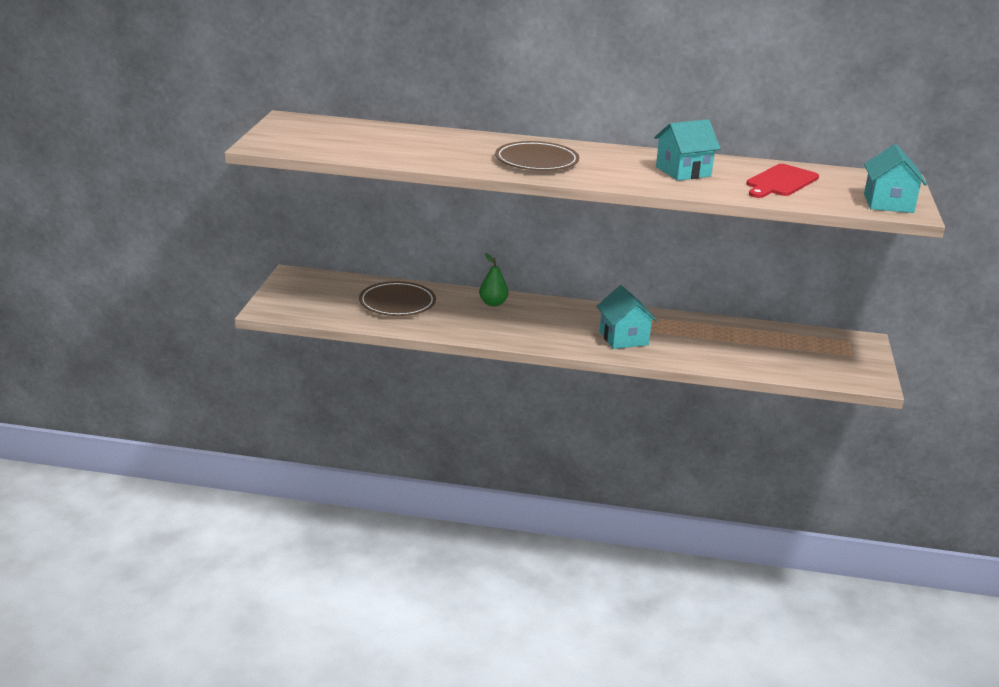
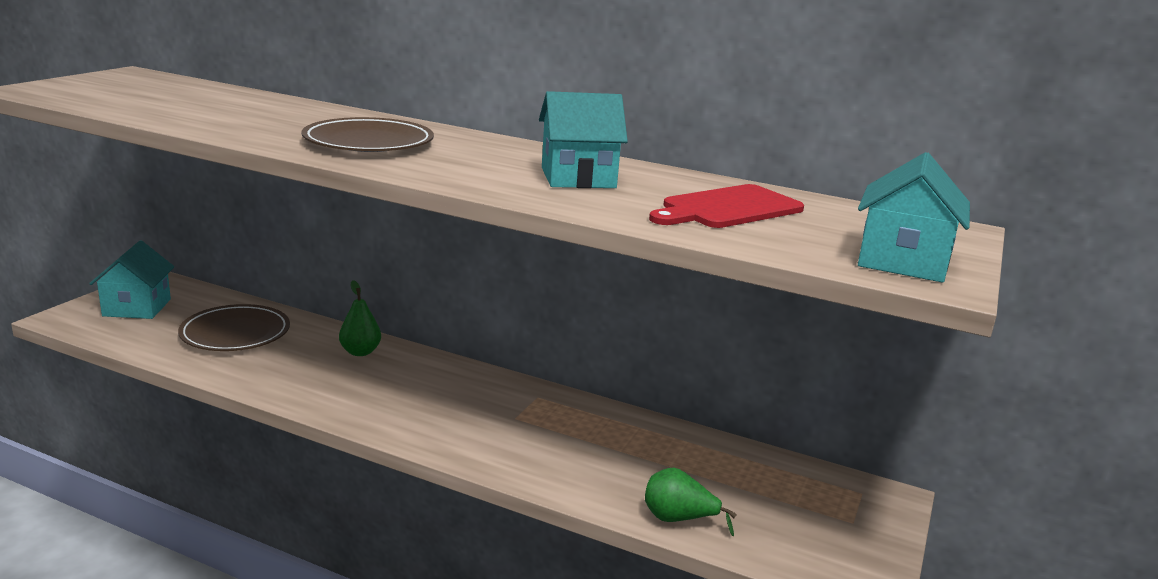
camera: 15 degrees right, 5 degrees down
turquoise house [596,285,657,349] -> turquoise house moved to [89,240,174,319]
none -> green pear [645,468,737,536]

